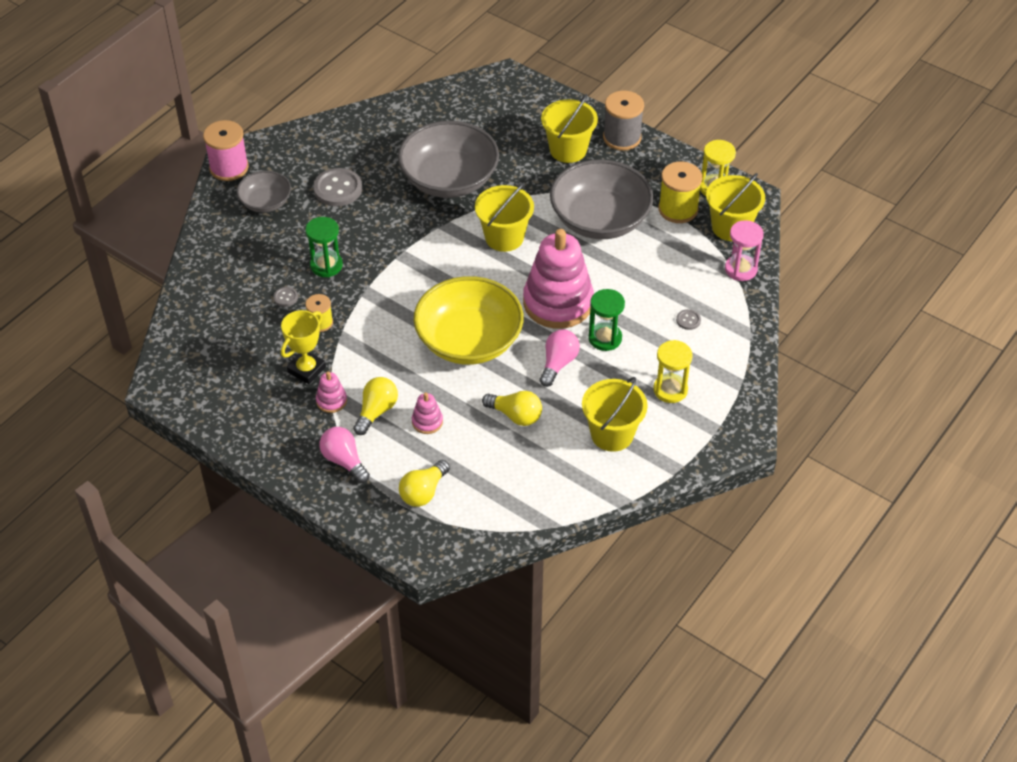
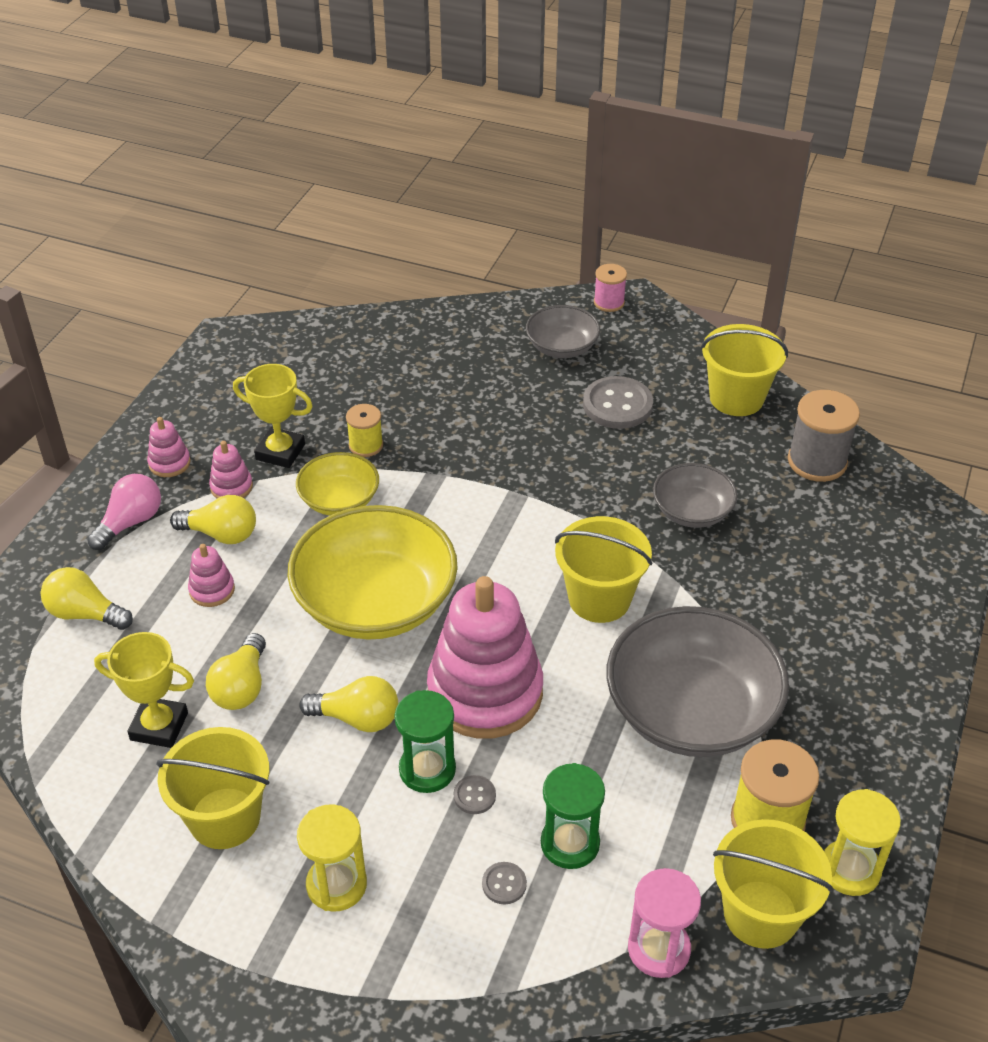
camera: 75 degrees right, 5 degrees down
pink spool [203,120,249,181] -> pink spool [594,264,627,312], size x0.59
grey button [274,287,298,307] -> grey button moved to [454,775,496,814]
green hourglass [305,217,343,277] -> green hourglass moved to [541,763,605,869]
grey bowl [398,121,499,198] -> grey bowl [653,463,738,528], size x0.53
pink light bulb [539,329,580,387] -> yellow light bulb [299,676,398,732]
yellow bucket [541,94,598,163] -> yellow bucket moved to [701,324,788,416]
grey spool [603,91,644,150] -> grey spool moved to [788,390,860,482]
none -> yellow trophy [94,632,194,748]
none -> pink stacking toy [147,417,191,477]
none -> yellow bowl [296,452,379,516]

